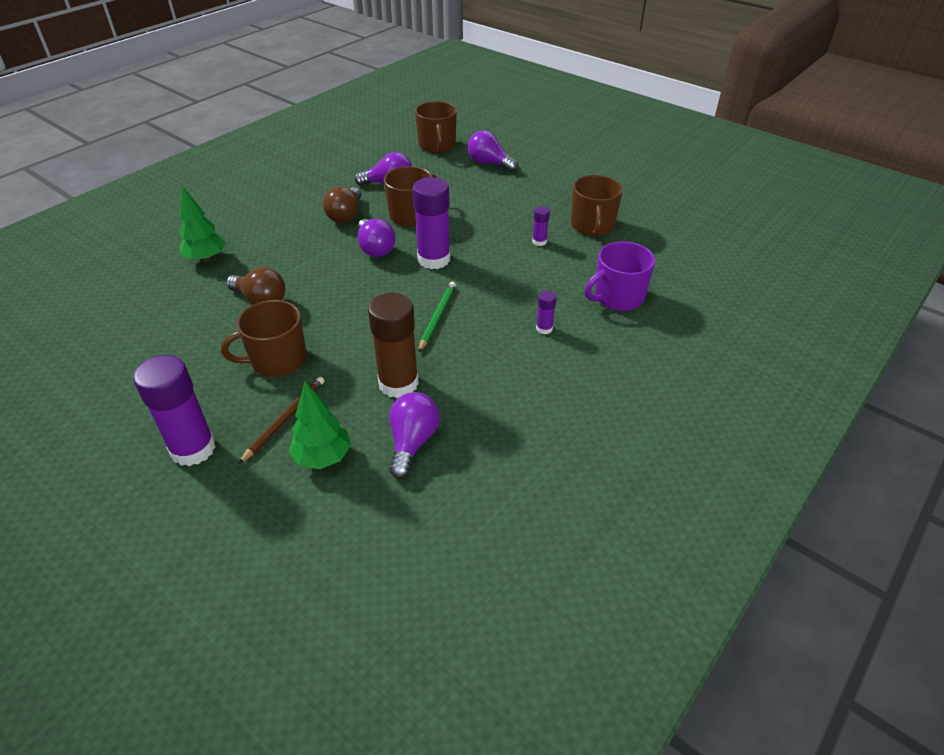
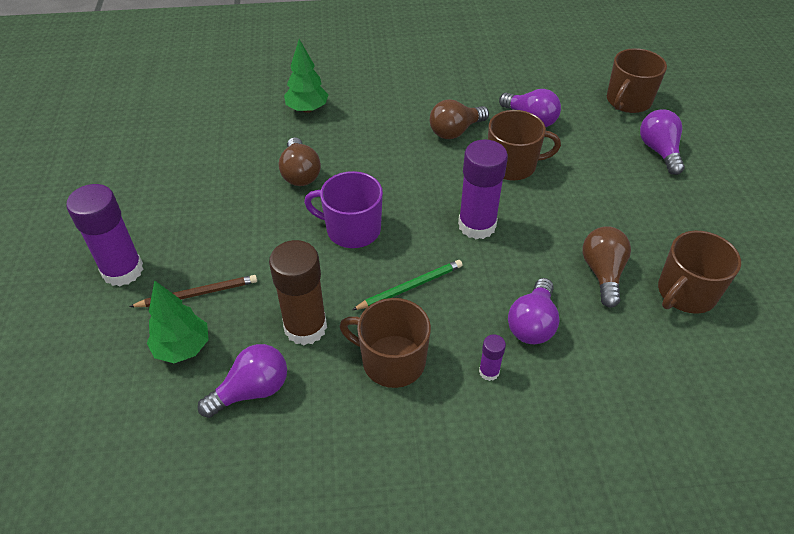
camera: 45 degrees right, 5 degrees up
brown mug [221,300,307,377] -> brown mug moved to [339,298,431,388]
purple light bulb [358,219,396,257] -> purple light bulb moved to [508,278,560,344]
purple glue stick [532,206,550,246] -> brown light bulb [582,226,631,308]
purple mug [585,241,656,311] -> purple mug moved to [304,171,383,248]

